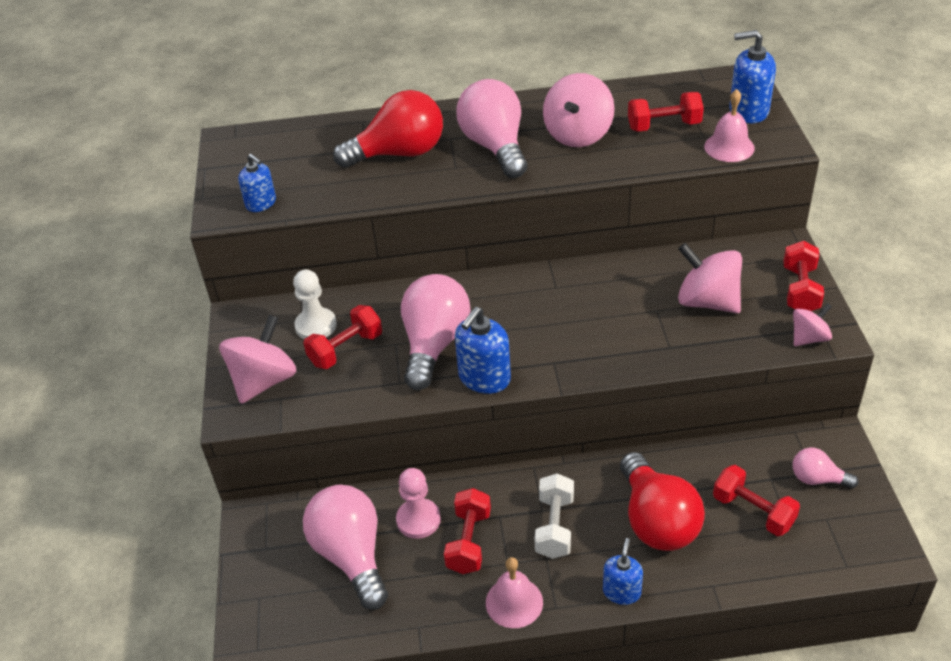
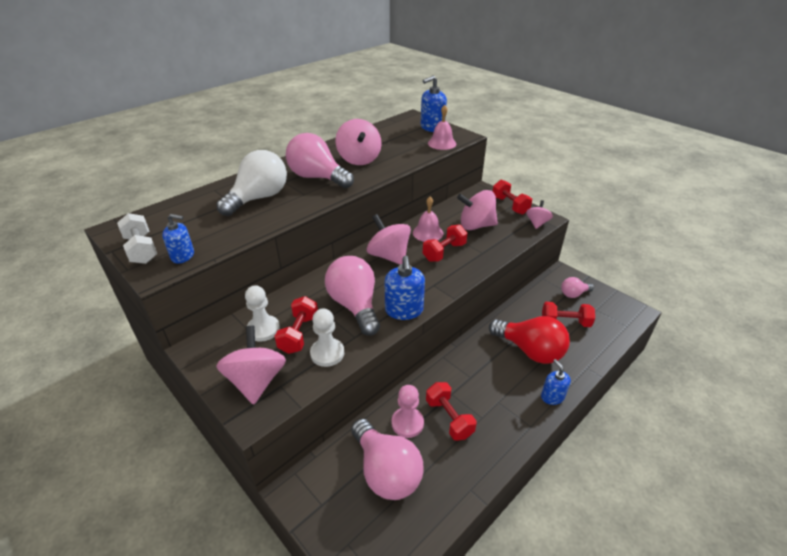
camera: 40 degrees left, 5 degrees down
pink light bulb [303,485,388,610] -> pink light bulb turned 150 degrees counterclockwise [351,419,423,500]
red light bulb [333,90,443,168] -> white light bulb [217,150,287,216]
pink bell [486,557,543,628] -> pink bell moved to [413,197,443,242]
white dumbbell [535,473,574,559] -> white dumbbell moved to [117,213,157,264]
red dumbbell [628,92,704,132] -> red dumbbell moved to [423,224,467,262]
none -> white pawn [310,309,344,367]
none -> pink spinning top [367,214,411,265]

